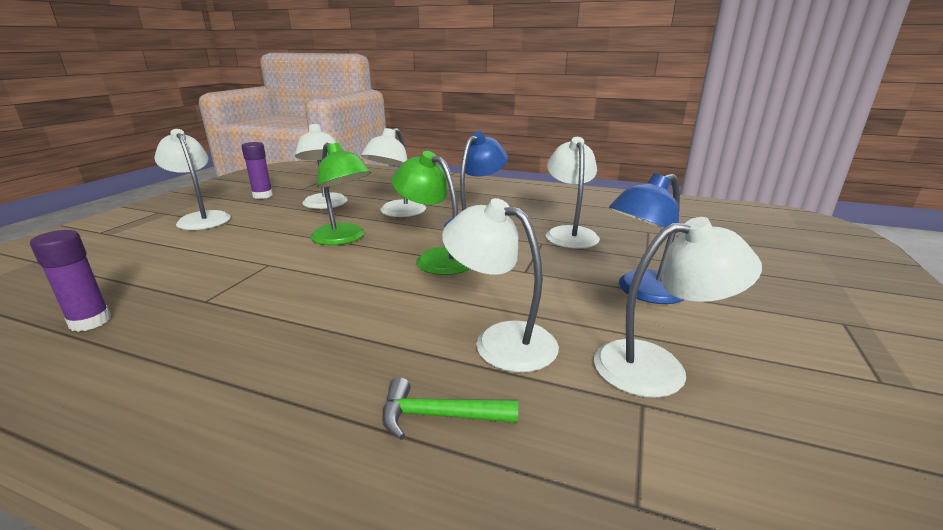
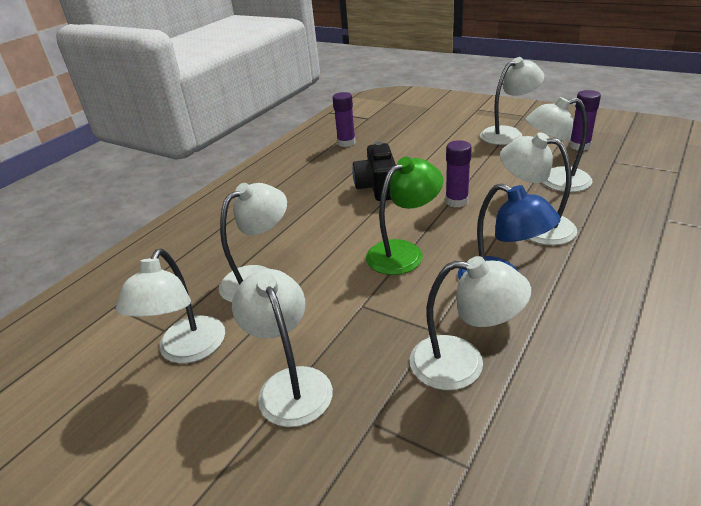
camera: 105 degrees right, 10 degrees up
green lamp [310,143,371,245] -> purple glue stick [446,140,472,207]
green hammer [382,377,518,440] -> none
blue lamp [609,173,683,304] -> white lamp [232,269,333,427]
none -> black camera [352,141,396,201]

